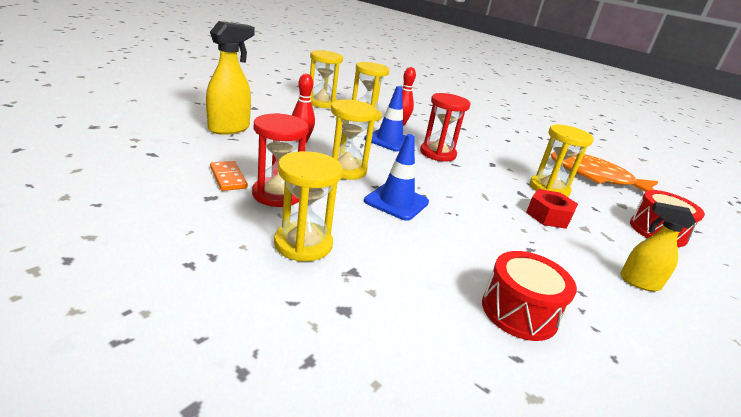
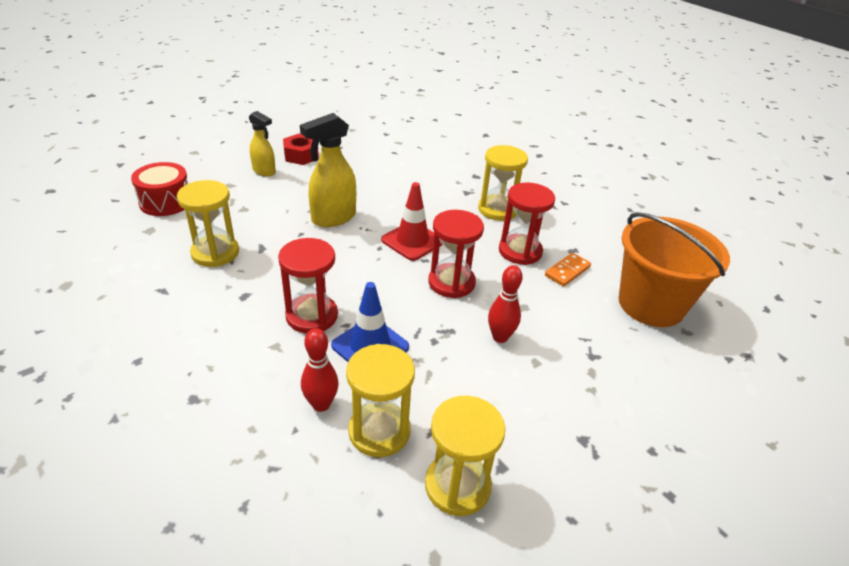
camera: 165 degrees left, 10 degrees up
yellow spray bottle [206,21,255,135] -> yellow spray bottle moved to [300,113,356,227]
orange domino [210,161,247,191] -> orange domino turned 60 degrees clockwise [545,253,591,287]
yellow hourglass [331,99,377,180] -> red hourglass [428,210,484,298]
blue traffic cone [364,134,429,221] -> red traffic cone [381,182,442,261]
red drum [482,251,577,341] -> none
red nut [526,189,578,229] -> red nut moved to [283,134,319,165]
orange fish [550,152,658,192] -> none
none -> orange bucket [619,212,730,327]

